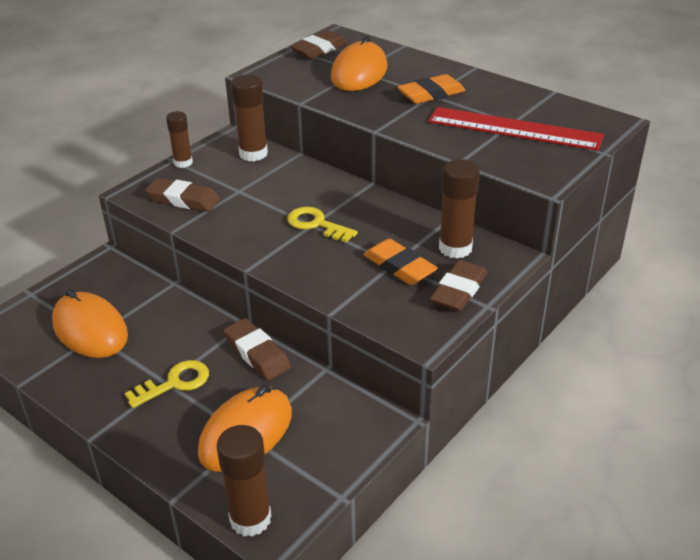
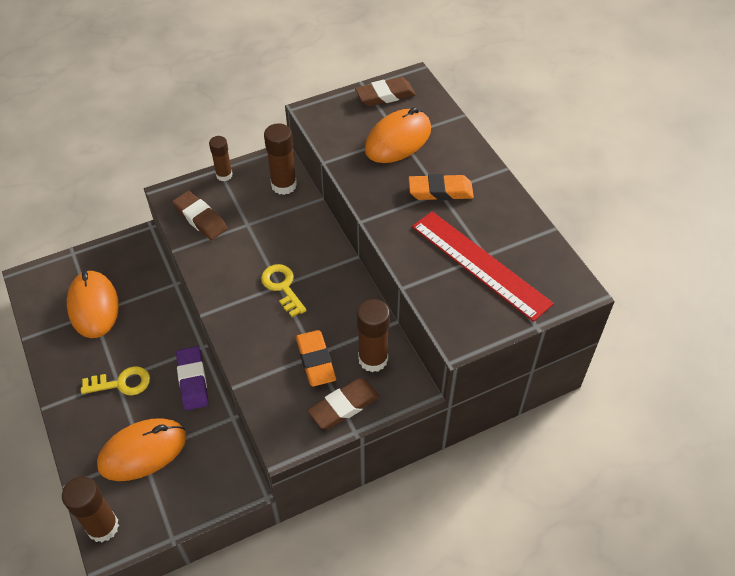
camera: 25 degrees right, 15 degrees up
brown eraser [224,318,291,380] -> purple eraser [176,346,208,410]

